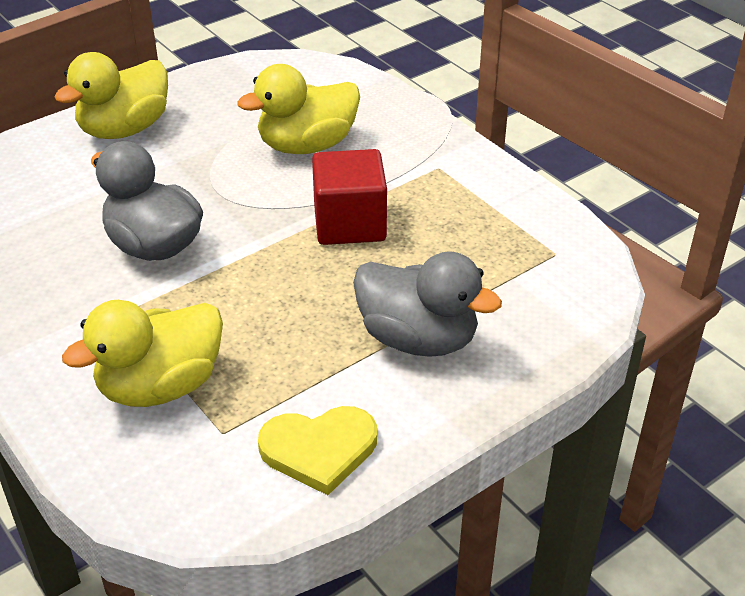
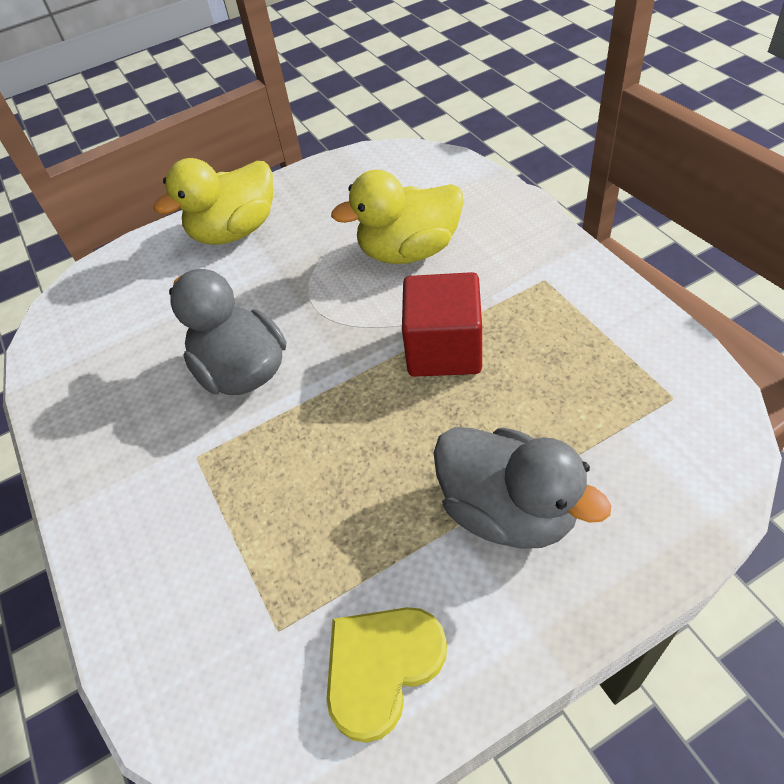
camera: 15 degrees right, 10 degrees up
yellow duck [62,300,223,407] -> none
yellow heart [258,406,377,495] -> yellow heart turned 135 degrees clockwise [327,607,447,743]

